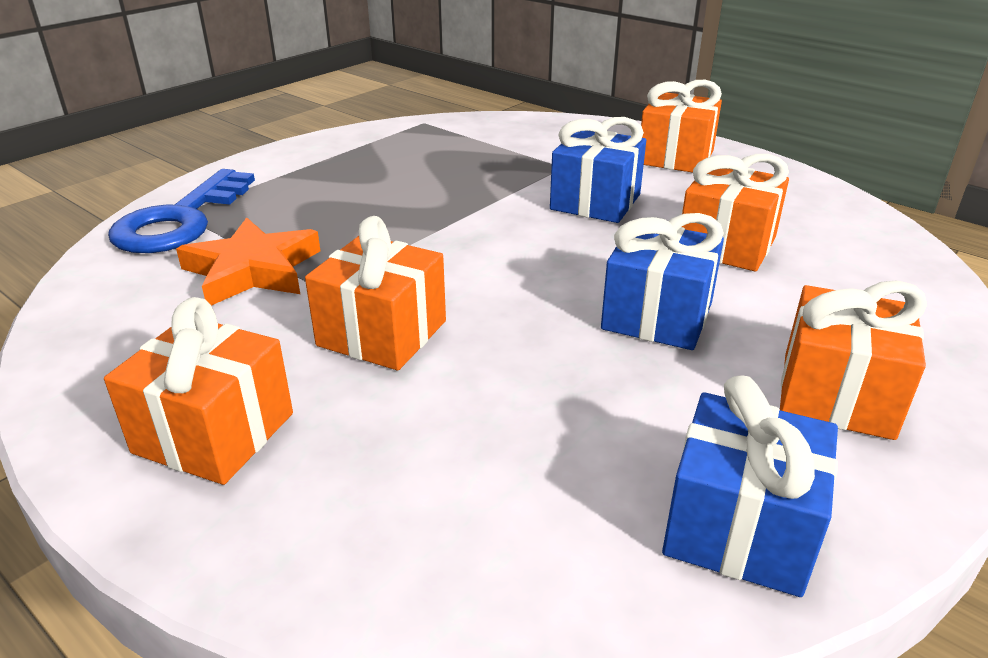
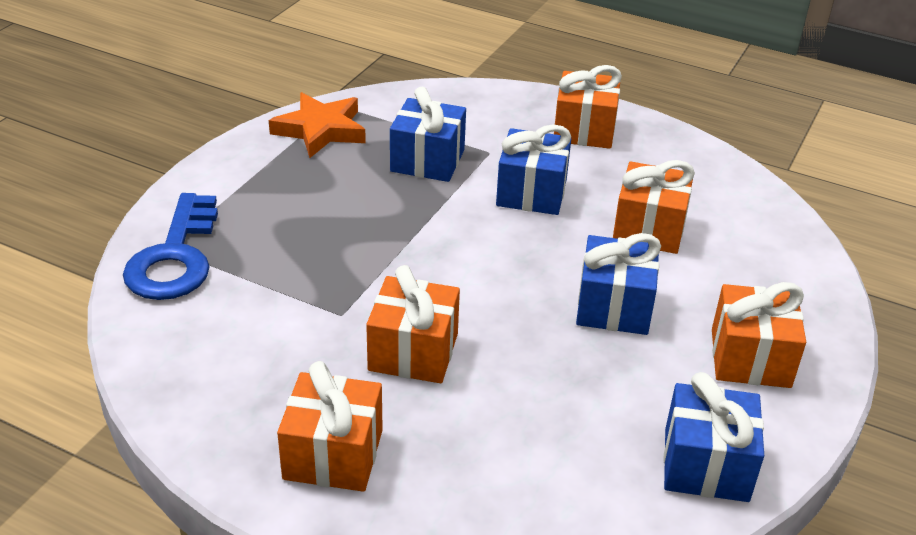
camera: 15 degrees left, 5 degrees up
orange star [176,218,320,306] -> orange star moved to [269,92,366,158]
none -> blue gift [390,87,466,182]

